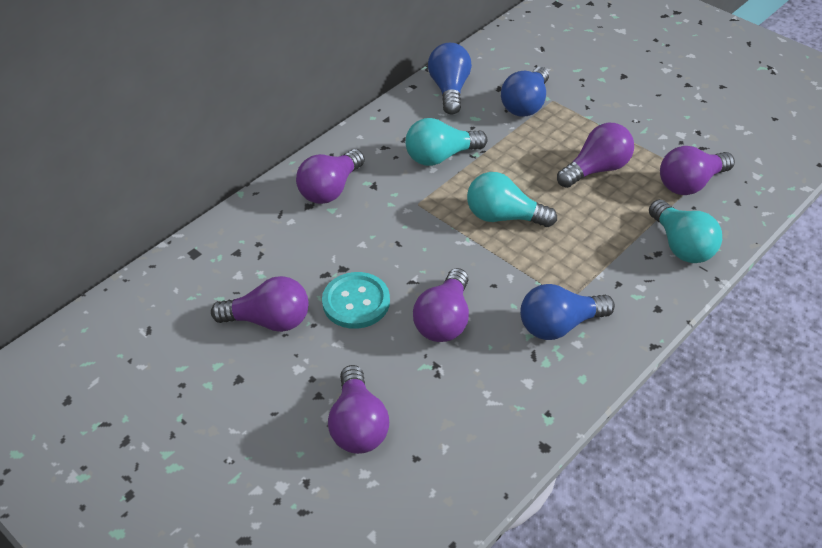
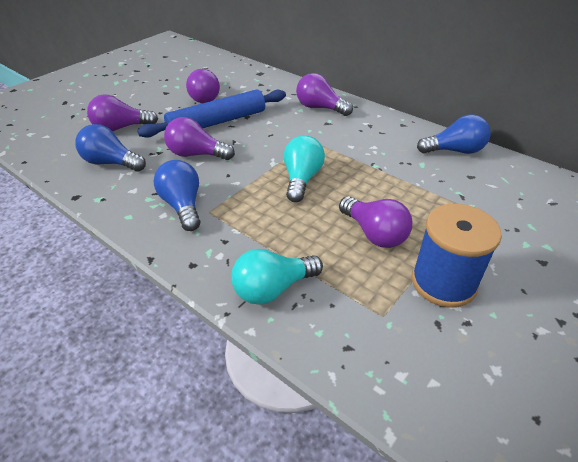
camera: 85 degrees right, 5 degrees down
turquoise button [322,272,390,329] -> blue rolling pin [137,90,286,138]
turquoise light bulb [406,118,487,166] -> none
blue light bulb [501,67,549,117] -> blue light bulb moved to [75,124,146,172]
purple light bulb [660,146,735,195] -> none
none -> blue spool [412,204,502,308]

